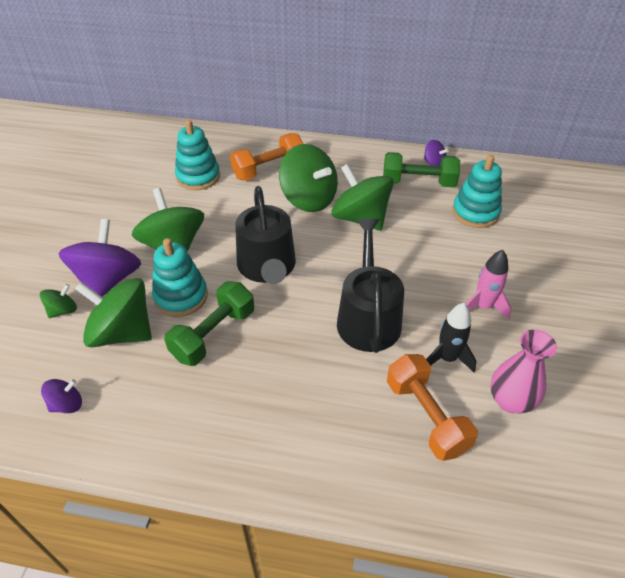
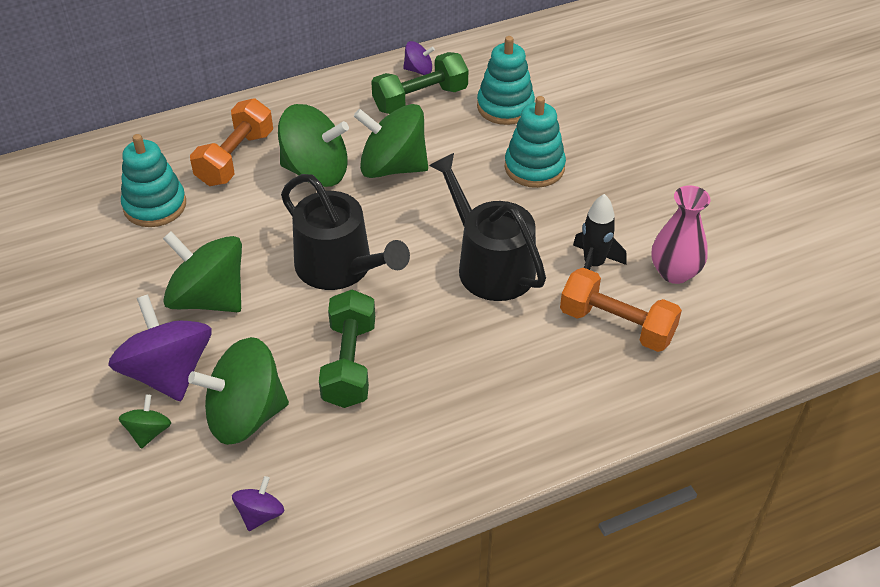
camera: 35 degrees left, 0 degrees up
turquoise stacking toy [152,238,208,317] -> turquoise stacking toy moved to [505,96,566,188]
pink rocket [466,250,511,320] -> none

